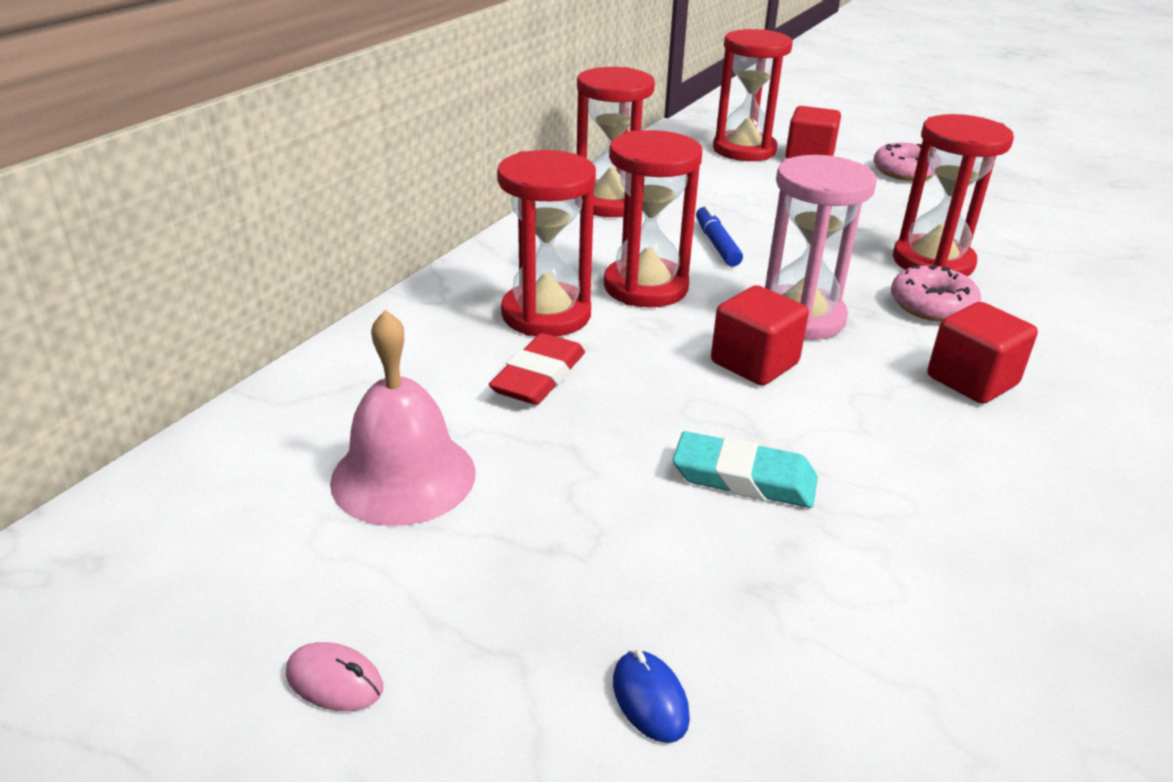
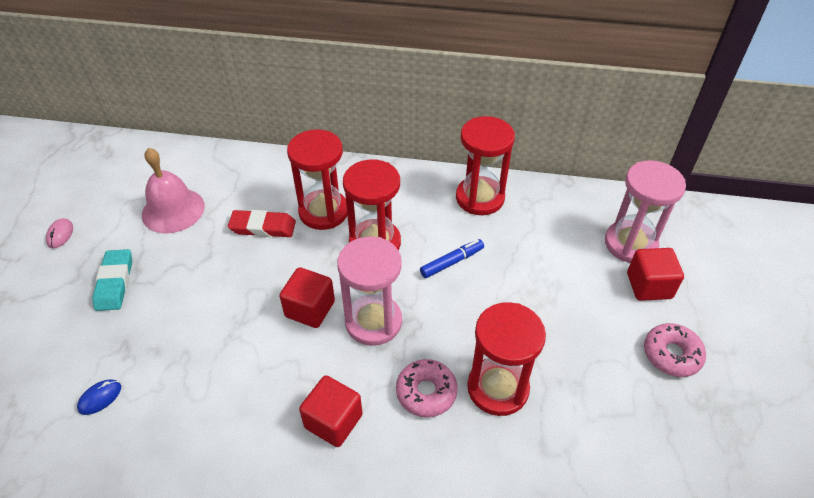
camera: 70 degrees right, 15 degrees up
blue mouse [613,650,690,743] -> blue mouse moved to [77,380,121,415]
turquoise eraser [673,431,818,508] -> turquoise eraser moved to [92,249,132,311]
red hourglass [713,29,793,161] -> pink hourglass [605,160,686,263]

